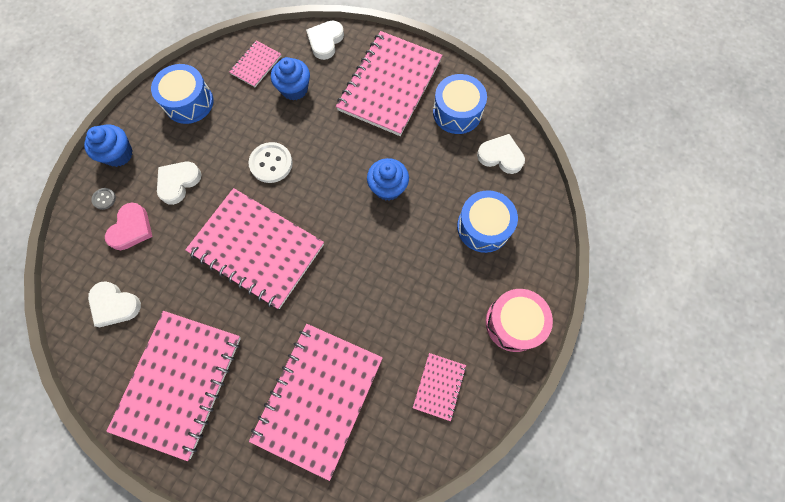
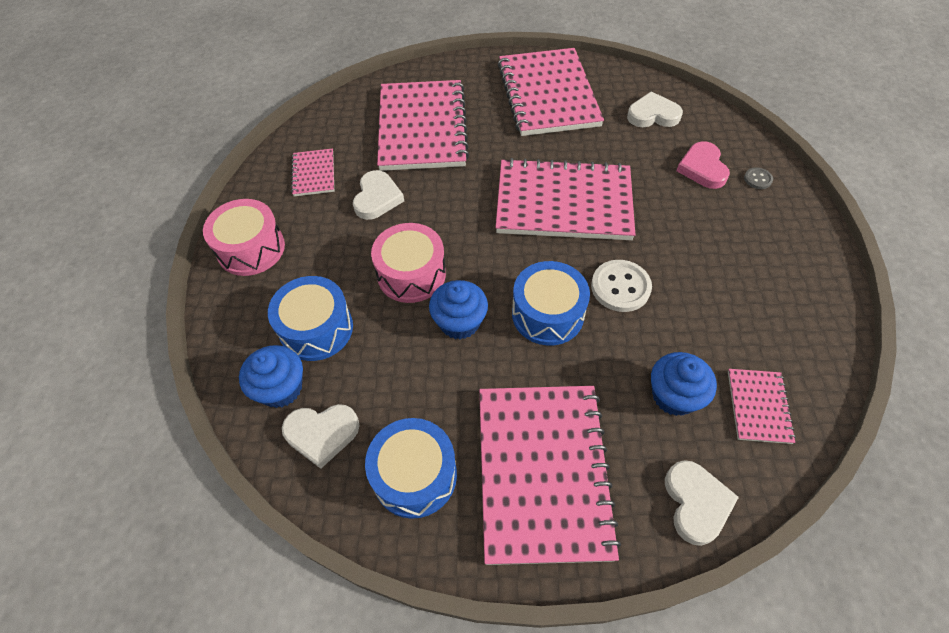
camera: 155 degrees right, 15 degrees down
blue cupcake [84,124,133,167] -> blue cupcake moved to [239,345,303,408]
blue drum [151,64,213,124] -> blue drum moved to [512,261,590,346]
white heart [157,162,202,205] -> white heart moved to [353,170,404,220]
none -> pink drum [371,223,446,303]

